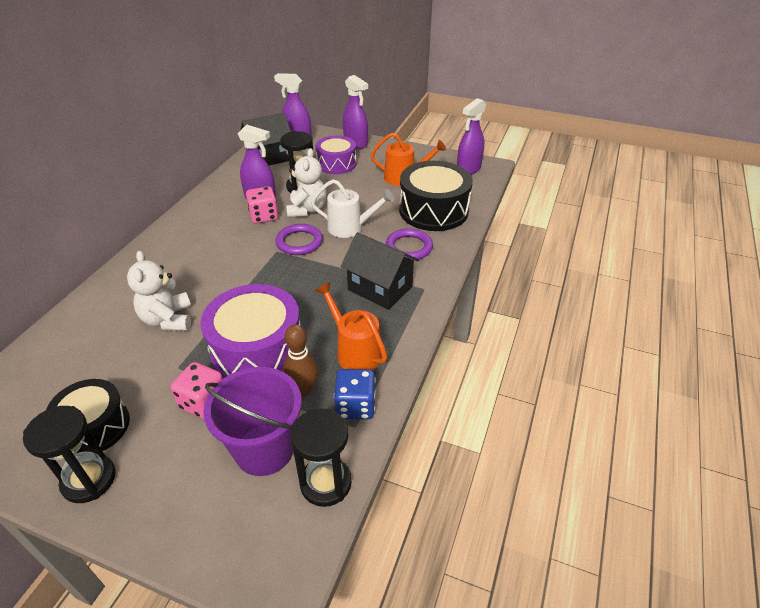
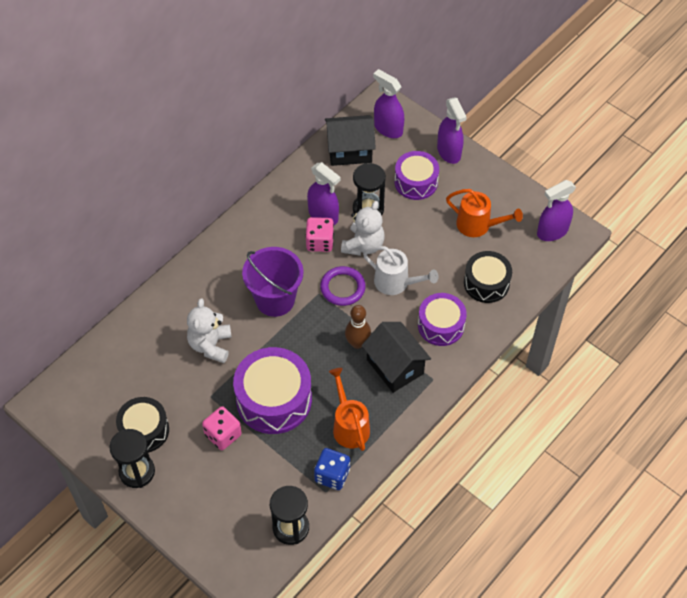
camera: 20 degrees right, 15 degrees up
purple bucket [203,367,302,476] -> purple bucket moved to [242,247,303,317]
brown bowling pin [283,324,319,396] -> brown bowling pin moved to [345,305,371,349]
purple ring [386,228,433,260] -> purple drum [418,293,467,346]
black drum [399,161,473,231] -> black drum [464,251,512,303], size x0.64

